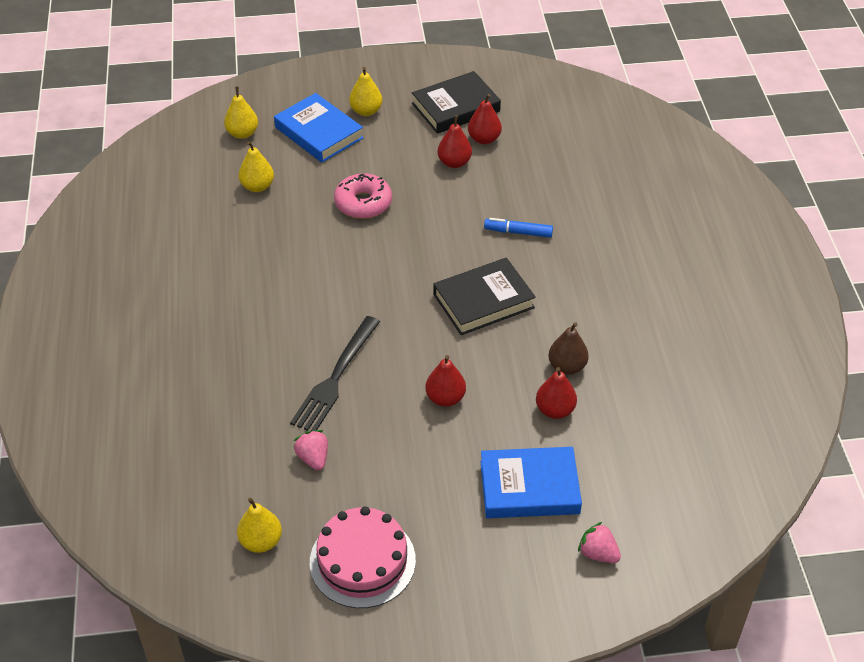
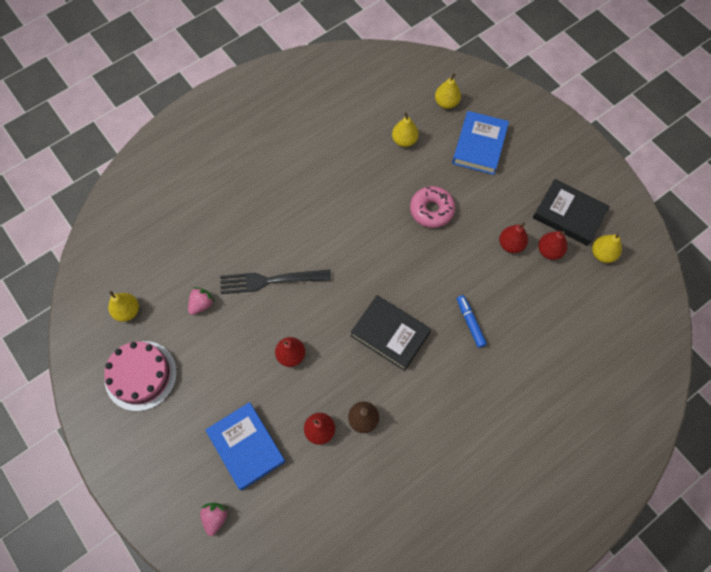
camera: 60 degrees right, 20 degrees up
yellow pear [349,67,383,116] -> yellow pear moved to [592,233,622,263]

